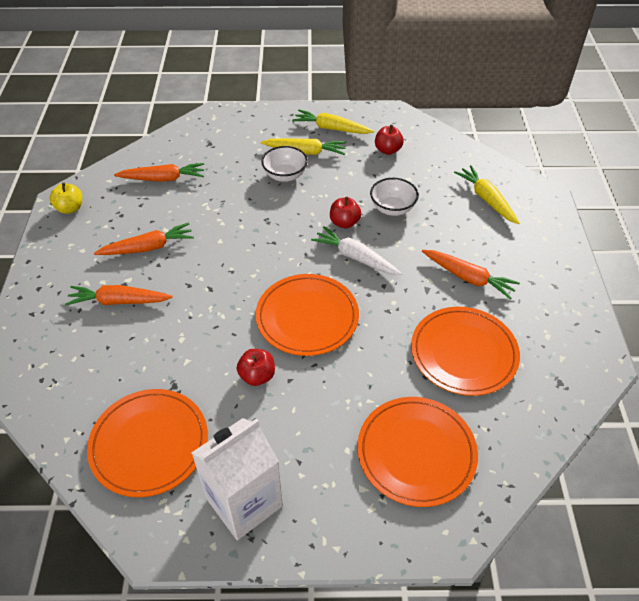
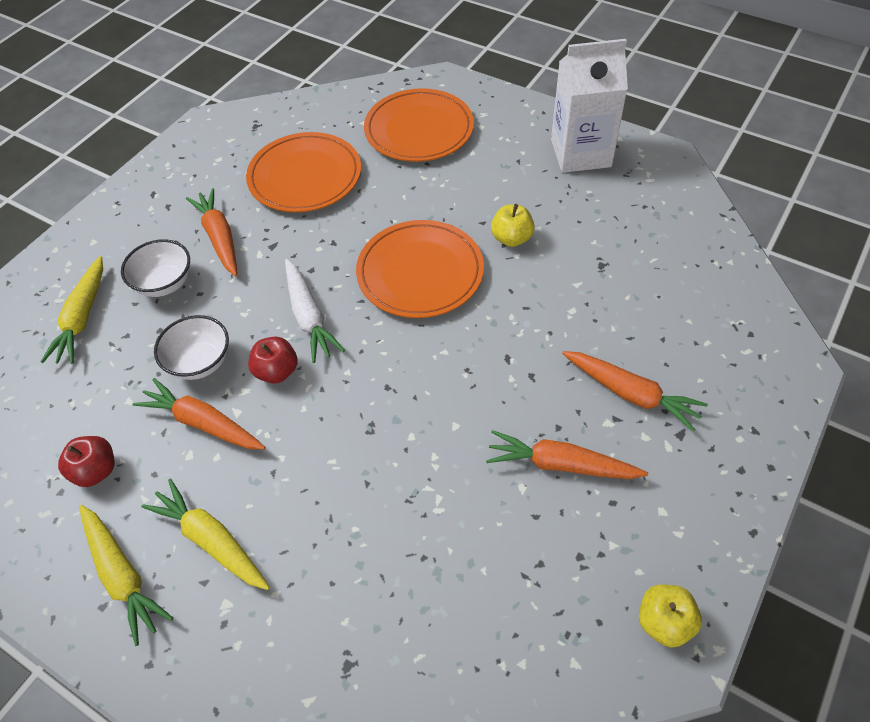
camera: 145 degrees left, 5 degrees up
orange plate [87,389,208,497] -> none
orange carrot [114,163,204,182] -> orange carrot moved to [132,378,265,450]
red apple [237,349,275,386] -> yellow apple [491,204,535,247]
white bowl [261,146,308,182] -> white bowl moved to [121,239,190,297]

